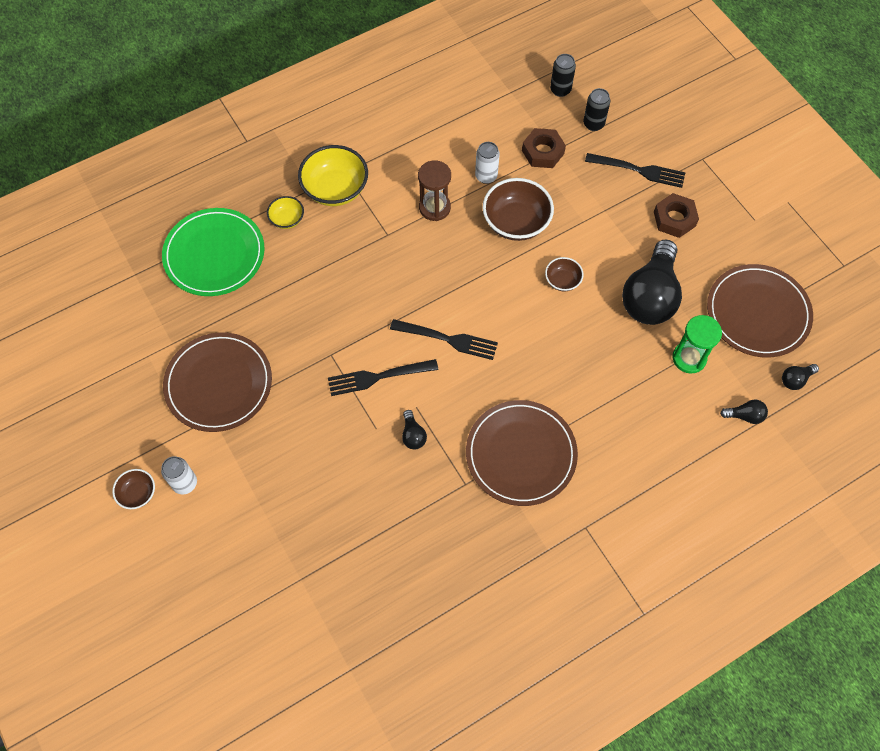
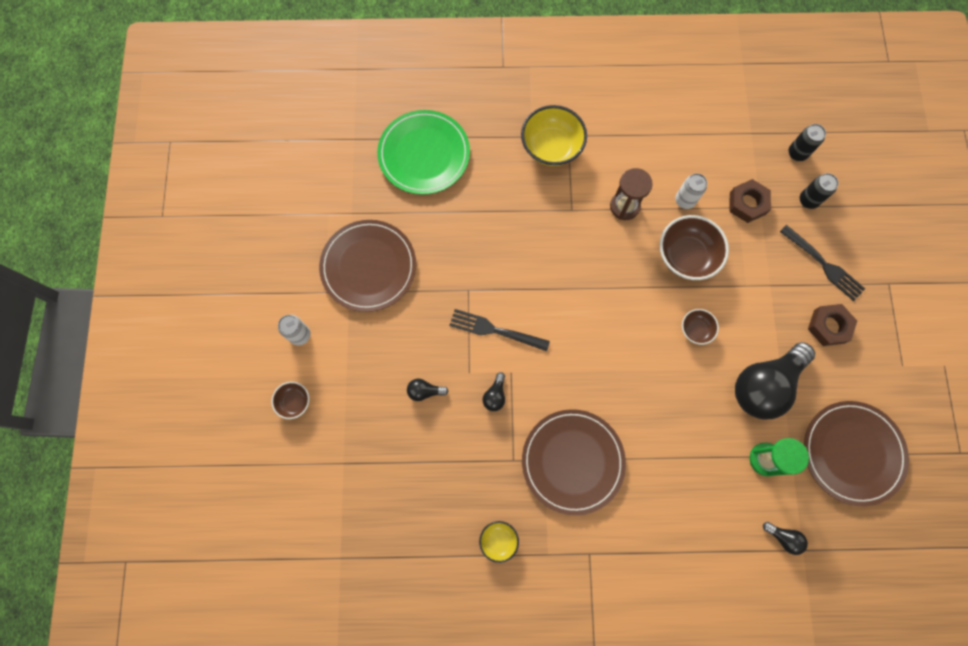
camera: 30 degrees right, 10 degrees up
brown bowl [112,469,155,509] -> brown bowl moved to [271,382,310,419]
yellow bowl [267,196,304,229] -> yellow bowl moved to [479,521,519,563]
black fork [390,319,498,360] -> none
black light bulb [782,364,819,390] -> black light bulb moved to [407,379,449,401]

